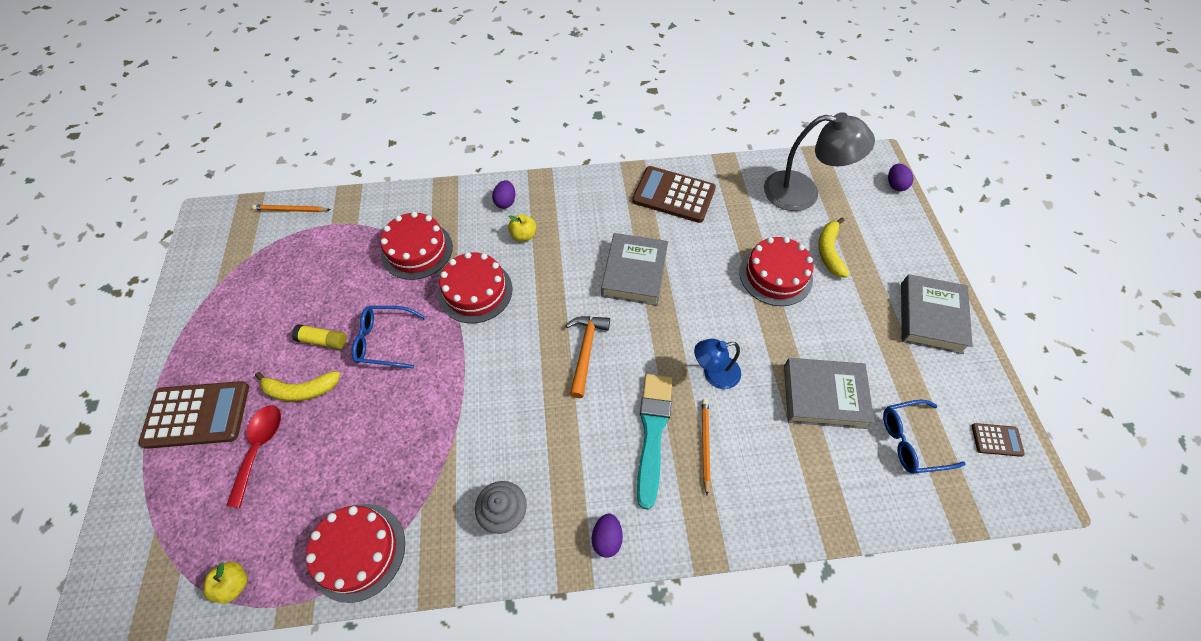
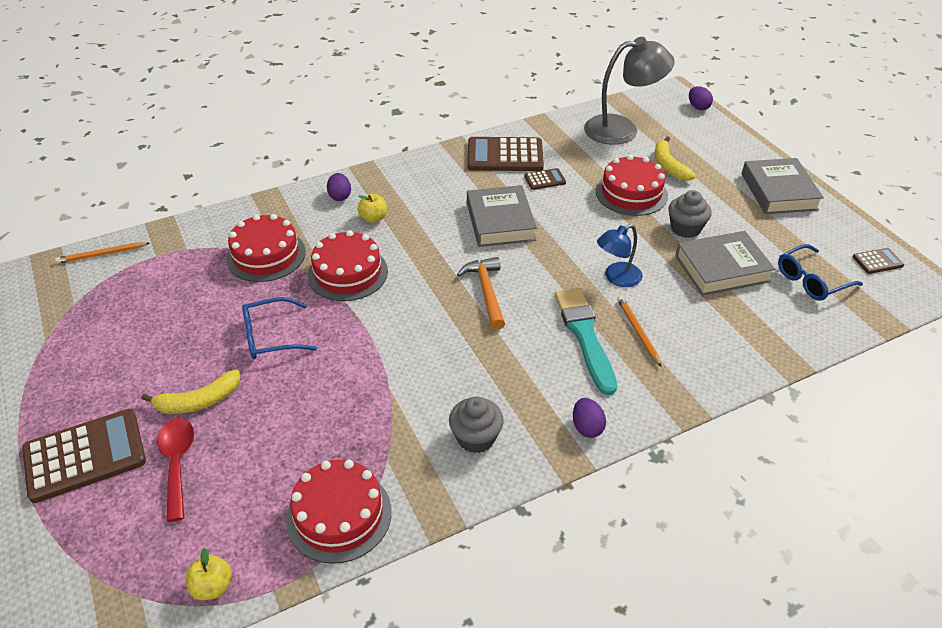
camera: 20 degrees left, 15 degrees down
yellow glue stick [292,324,347,349] -> none
none -> brown calculator [524,168,566,190]
none -> grey cupcake [668,190,712,238]

